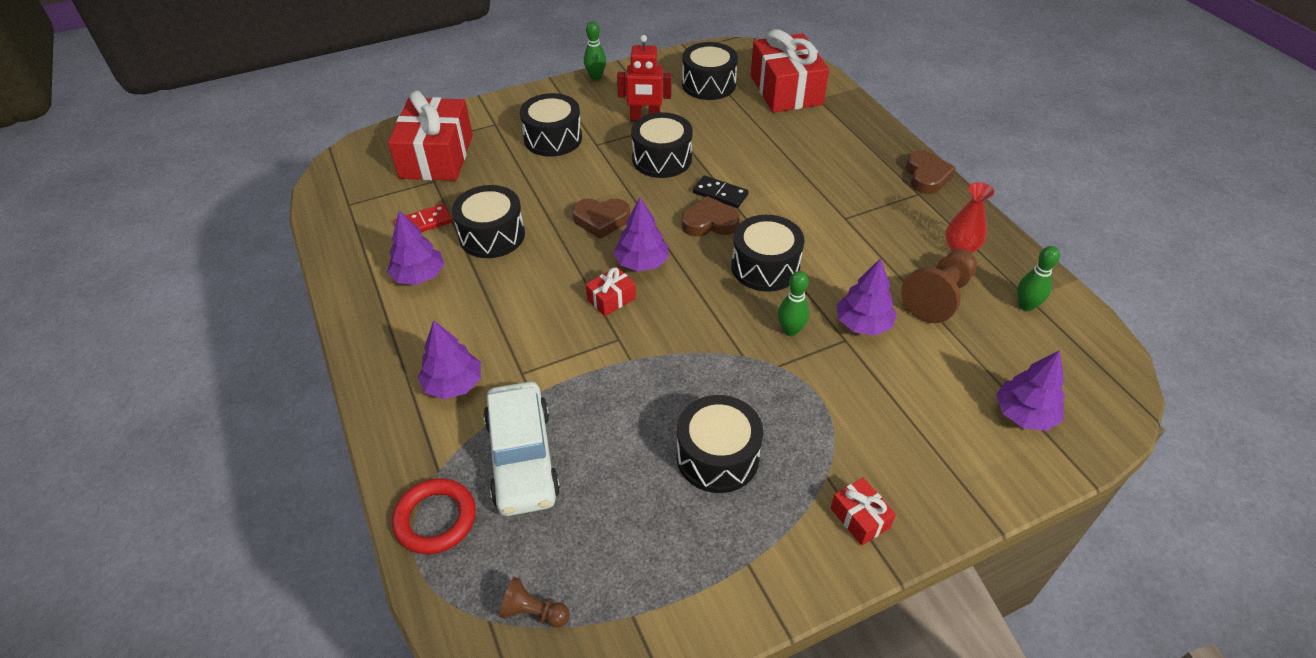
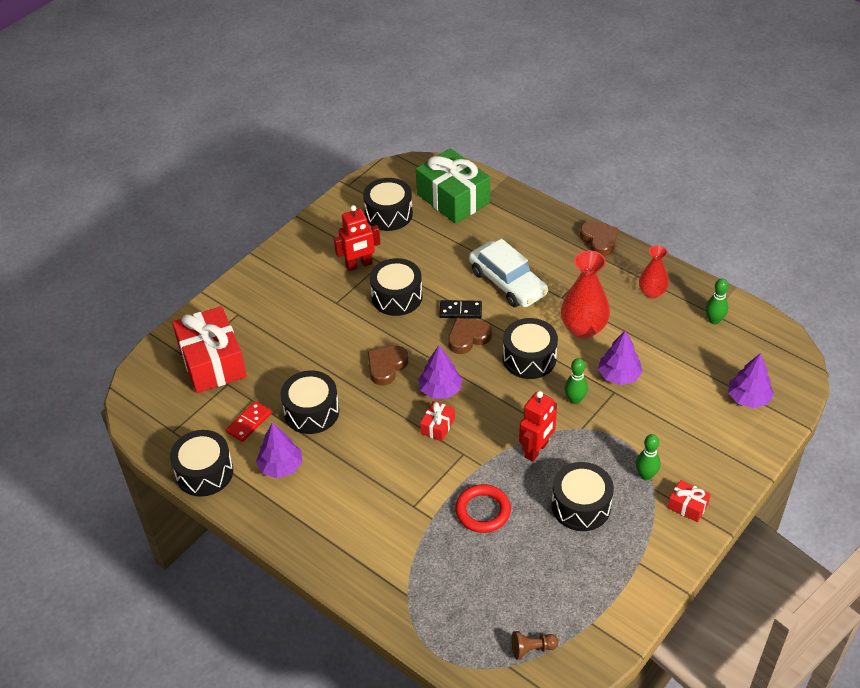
camera: 25 degrees left, 0 degrees up
red ring [392,478,476,554] -> red ring moved to [455,484,511,533]
purple tree [418,320,481,399] -> none
white car [483,382,560,516] -> white car moved to [469,239,548,307]
black drum [520,93,582,157] -> black drum moved to [170,430,233,497]
brown heart [572,199,630,239] -> brown heart turned 150 degrees clockwise [368,346,408,386]
green bowling pin [584,21,606,80] -> green bowling pin moved to [636,434,660,480]
red gift [751,29,829,113] -> green gift [416,148,490,224]
brown pawn [901,249,977,323] -> none
none -> red robot [519,391,557,462]
none -> red vase [561,250,610,339]

